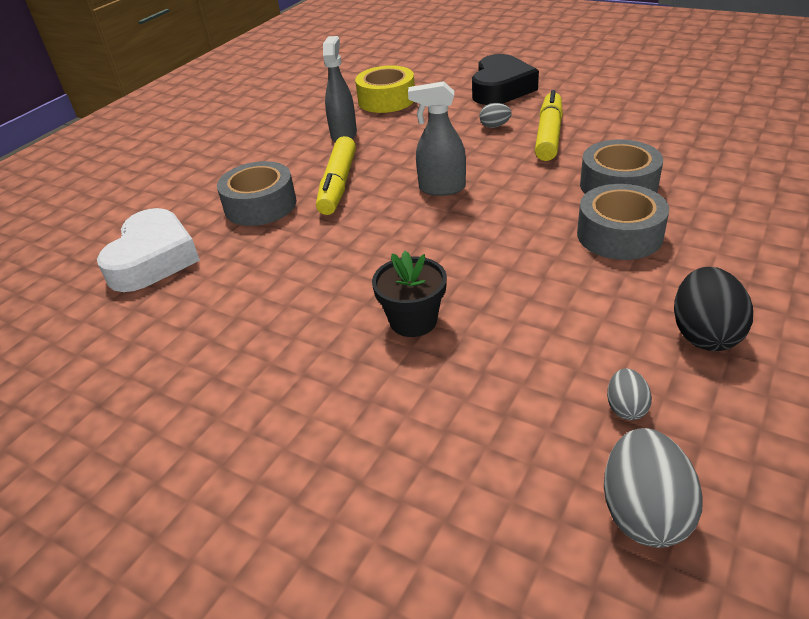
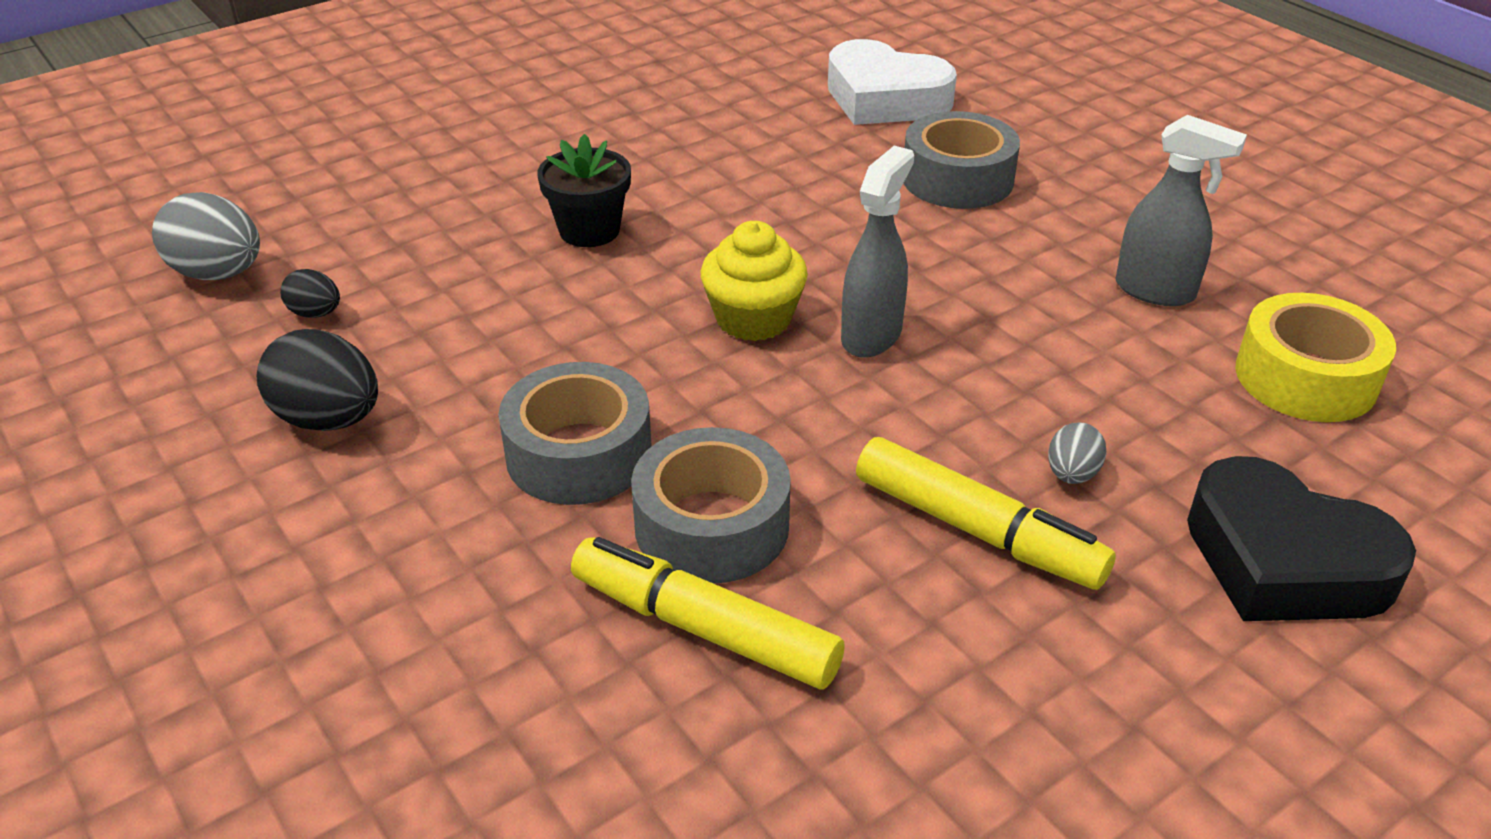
camera: 110 degrees right, 0 degrees up
yellow marker [316,136,356,215] -> yellow marker moved to [571,537,845,689]
grey egg [607,368,652,420] -> black egg [280,269,340,318]
none -> yellow cupcake [700,221,808,341]

